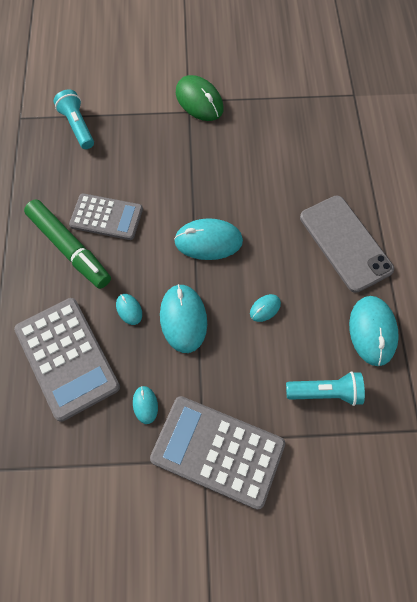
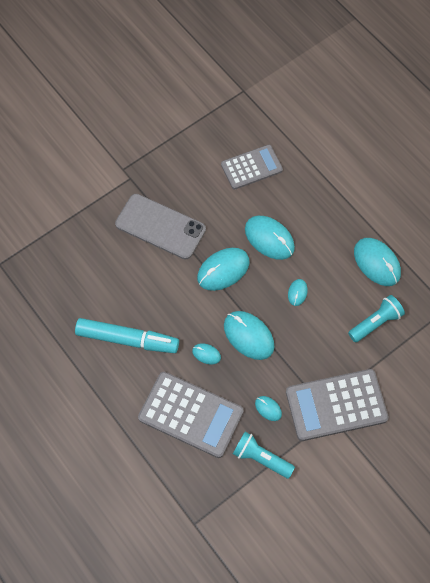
camera: 35 degrees left, 0 degrees up
green marker [24,199,111,289] -> turquoise marker [75,318,179,353]
turquoise flashlight [54,89,94,149] -> turquoise flashlight moved to [233,432,295,479]
grey calculator [69,193,143,240] -> grey calculator moved to [221,145,283,190]
green mouse [176,75,224,121] -> none
grey phone [300,196,394,293] -> grey phone moved to [115,194,206,259]
none -> turquoise mouse [245,216,295,260]

